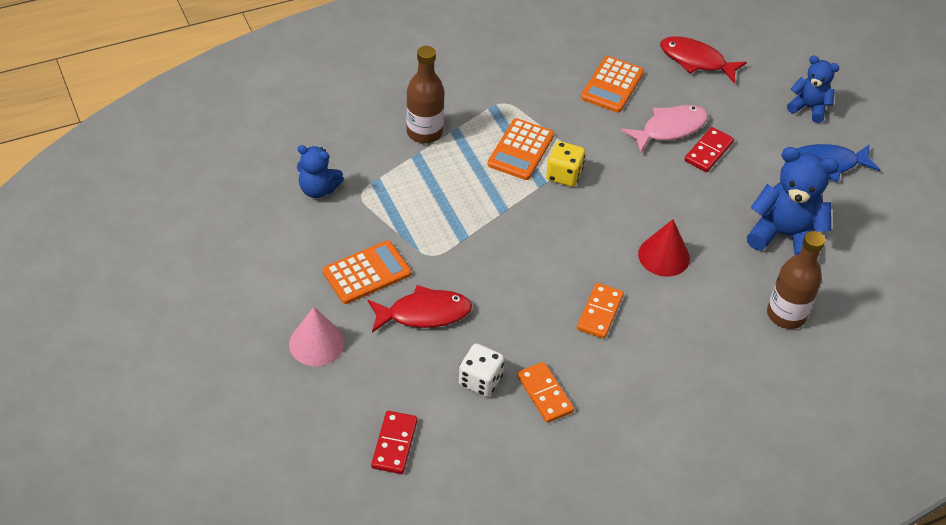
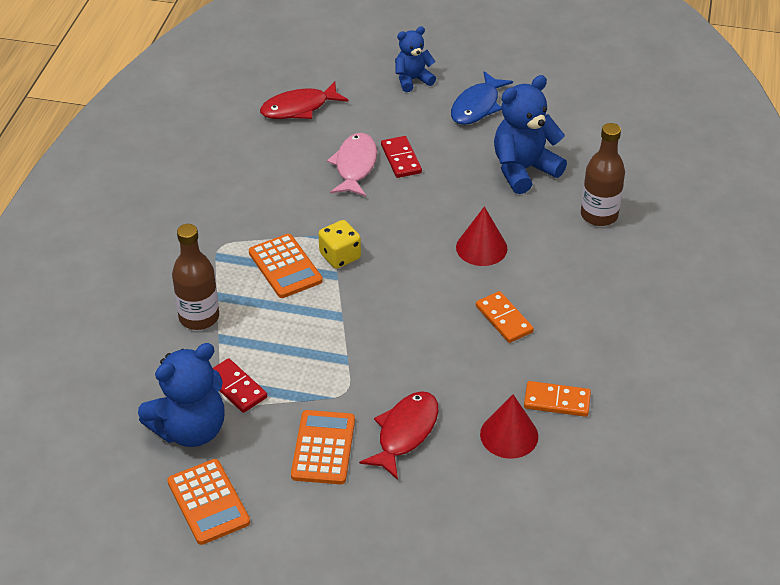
camera: 50 degrees left, 5 degrees down
pink cone [289,307,345,366] -> none
blue teddy bear [297,145,344,198] -> blue teddy bear [138,343,225,447], size x1.66
red domino [371,411,418,474] -> red domino moved to [213,358,267,413]
white dice [459,343,505,397] -> red cone [480,395,538,459]
orange calculator [581,56,644,113] -> orange calculator moved to [167,459,250,545]

